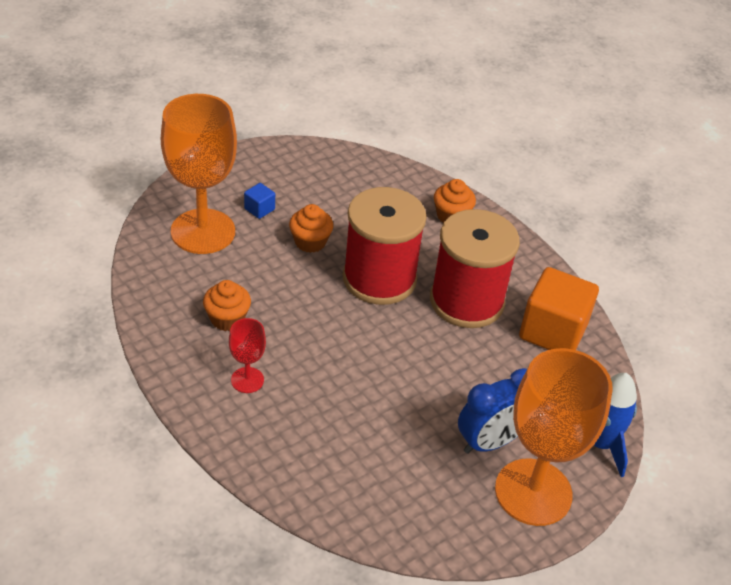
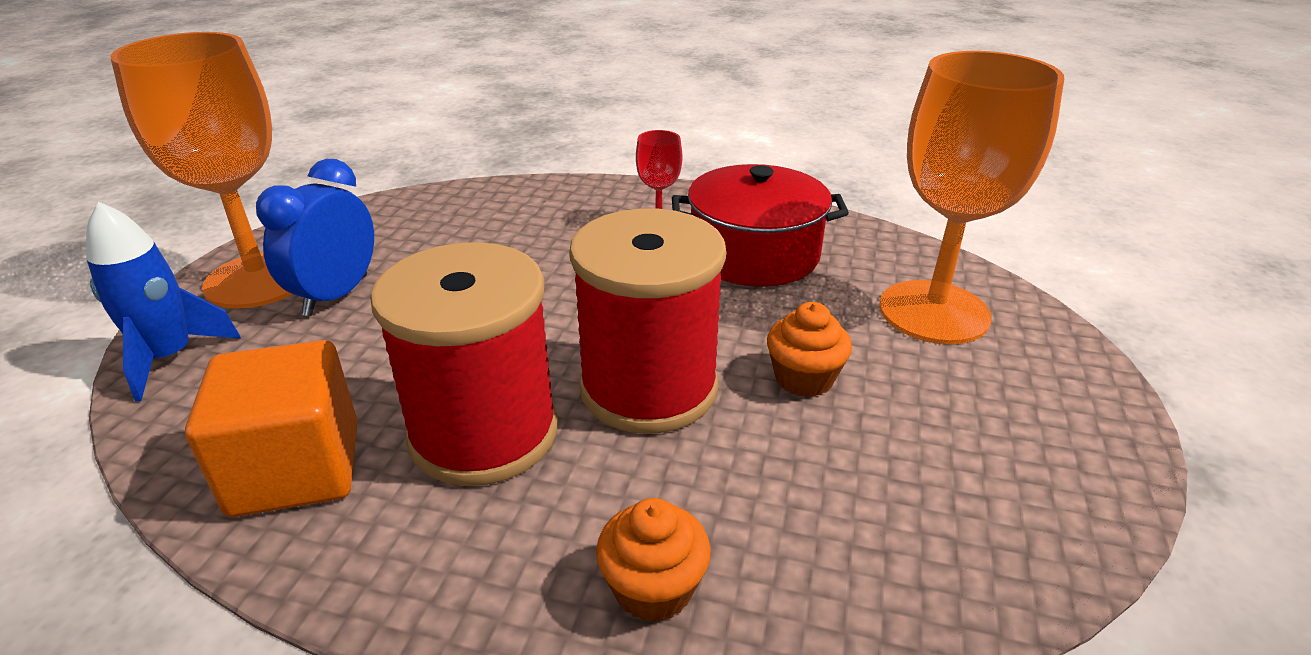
camera: 145 degrees right, 10 degrees down
orange cupcake [203,280,251,331] -> red pot [672,164,849,287]
blue cube [244,183,275,219] -> none

